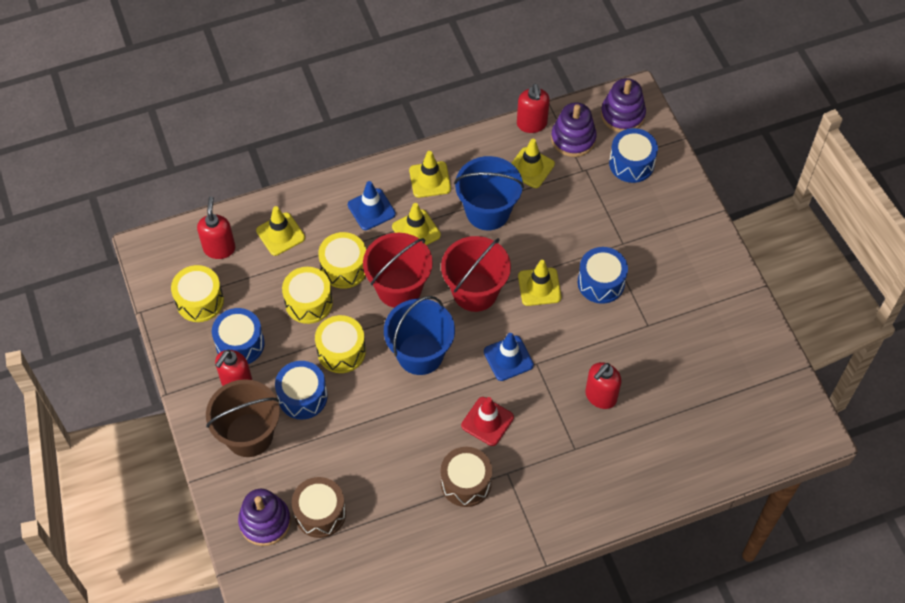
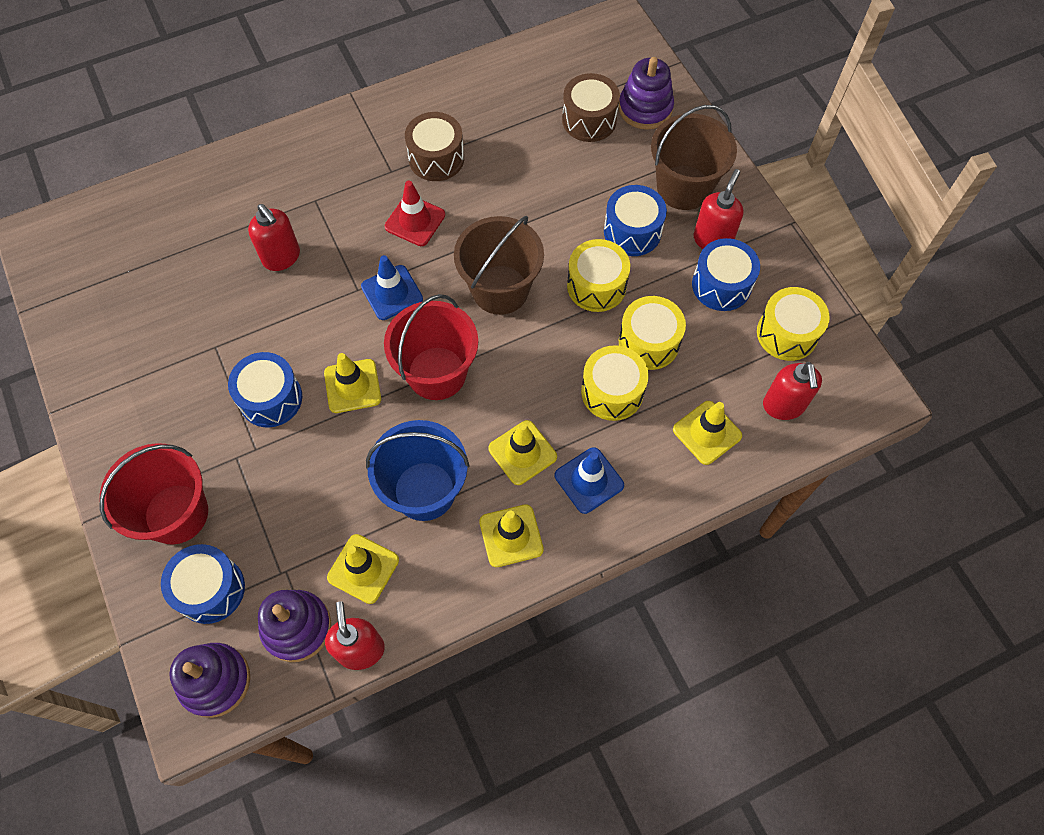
camera: 175 degrees right, 5 degrees up
red bucket [363,233,433,308] -> red bucket moved to [100,443,208,544]
blue bucket [384,296,455,375] -> brown bucket [454,216,544,315]
red soap dispenser [585,362,621,409] -> red soap dispenser turned 105 degrees clockwise [248,204,300,271]

